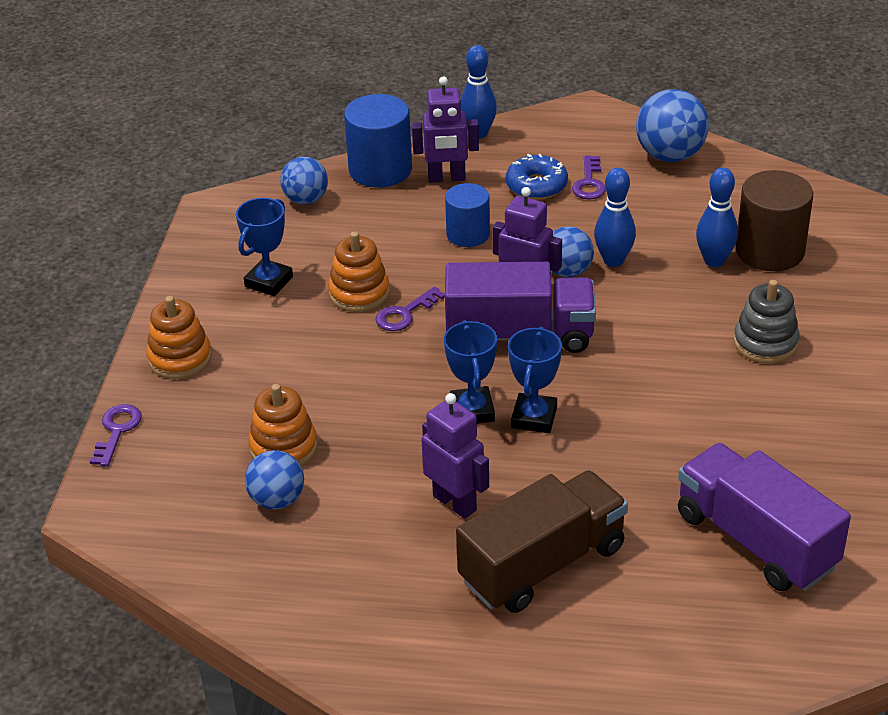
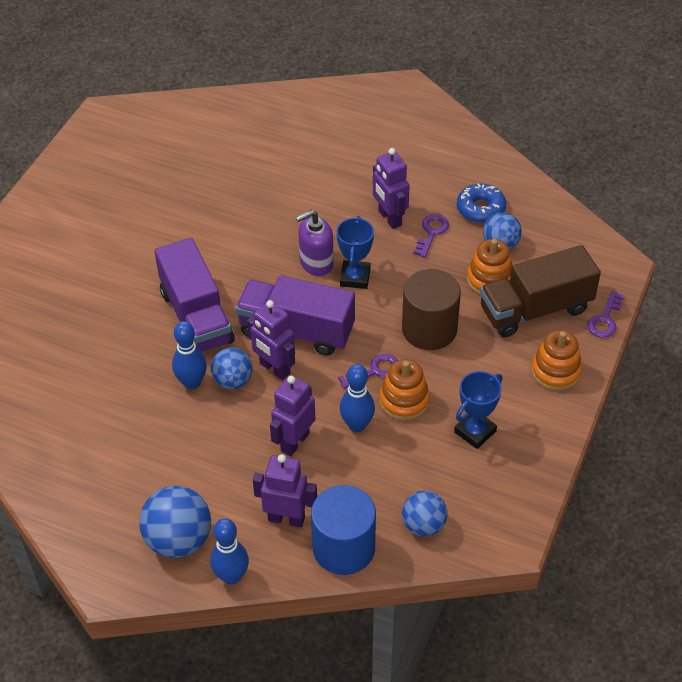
camera: 165 degrees left, 10 degrees up
blue cylinder [445,183,490,247] -> purple robot [270,375,315,456]
brown truck [456,470,628,613] -> brown truck moved to [480,245,601,337]
blue donut [506,154,568,200] -> blue donut moved to [457,183,506,223]
blue trophy [508,327,562,433] -> purple soap dispenser [295,210,334,276]
purple key [572,155,606,199] -> purple key moved to [413,214,449,257]
blue ball [636,89,709,162] -> blue ball moved to [139,486,211,558]
purple truck [678,443,851,591] -> purple truck moved to [155,238,235,352]
blue bowling pin [696,167,738,267] -> blue bowling pin moved to [340,364,375,432]
grey stacking toy [734,280,800,364] -> none
brown cylinder [736,170,813,271] -> brown cylinder moved to [402,269,461,350]

